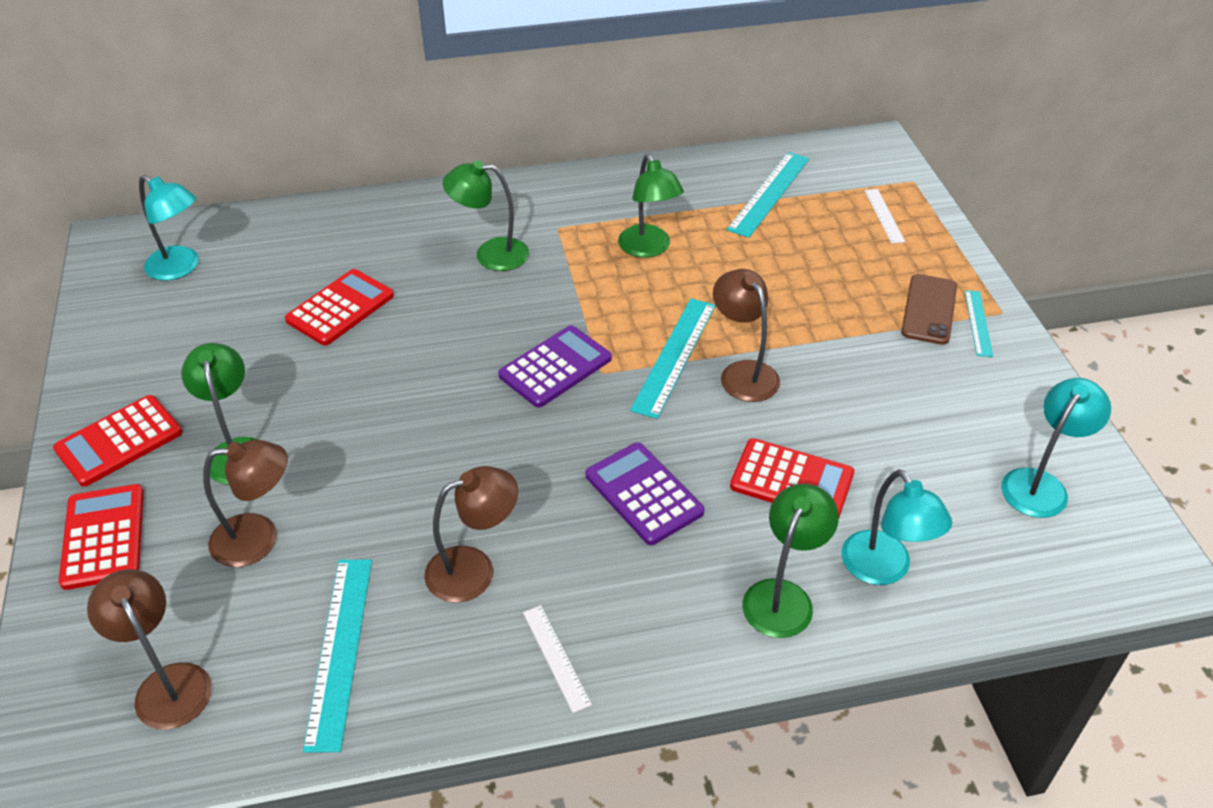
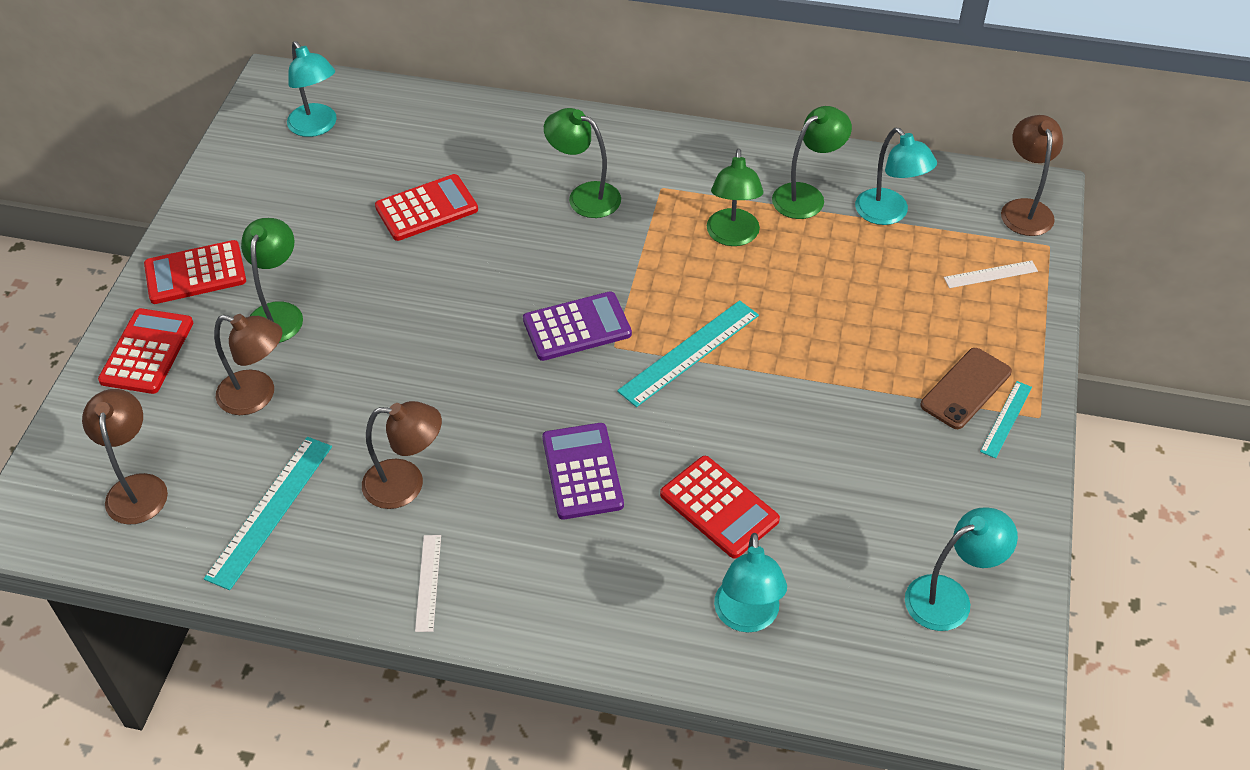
camera: 25 degrees right, 5 degrees up
brown lamp [713,269,780,402] -> brown lamp moved to [1001,115,1063,236]
turquoise ruler [727,152,809,238] -> turquoise lamp [855,128,937,225]
green lamp [742,484,839,638] -> green lamp moved to [772,106,852,219]
white ruler [865,189,905,244] -> white ruler turned 60 degrees clockwise [944,260,1038,288]

